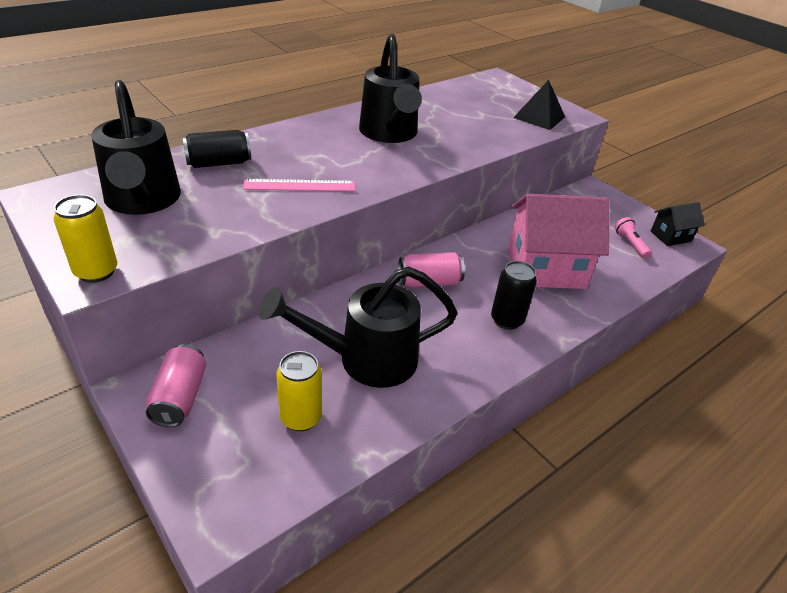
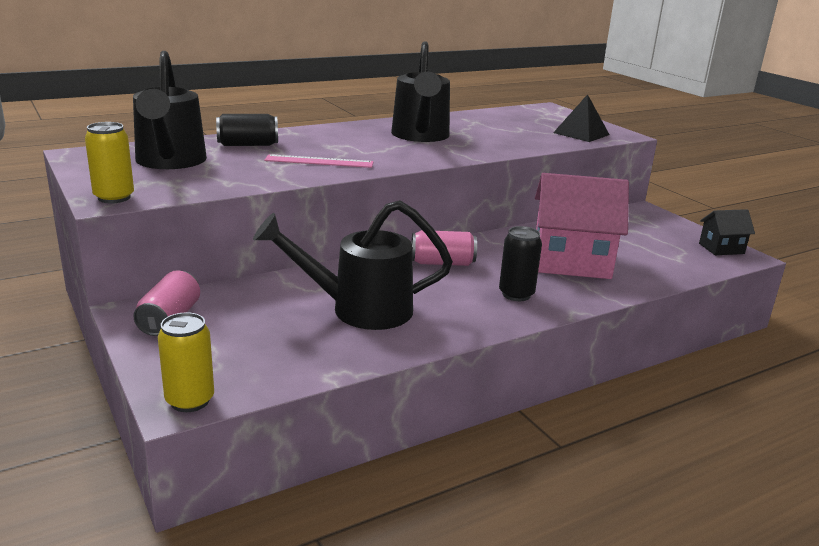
camera: 10 degrees right, 15 degrees down
yellow can [276,351,322,431] -> yellow can moved to [158,312,214,412]
pink flashlight [615,217,651,258] -> none

